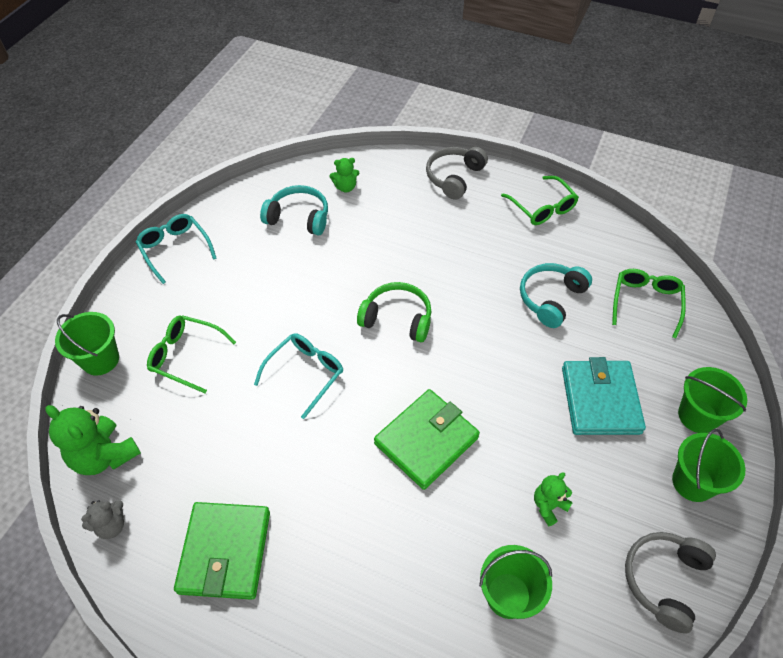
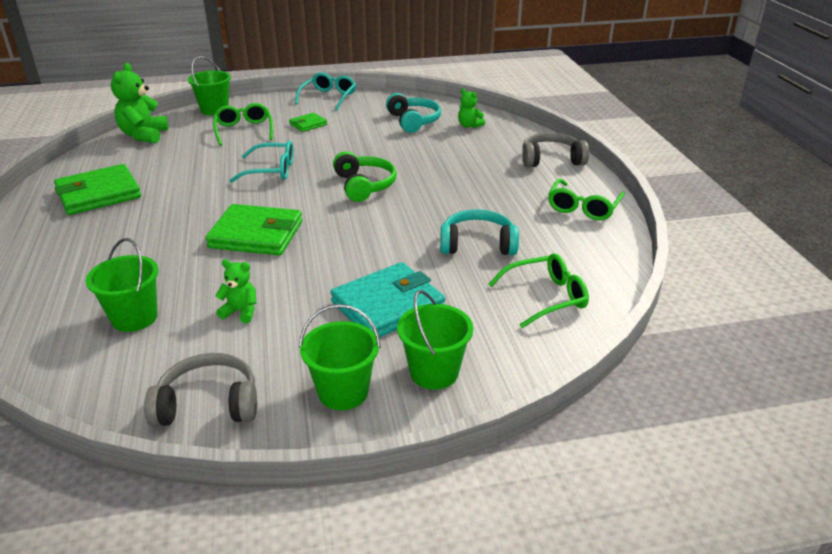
camera: 55 degrees right, 20 degrees down
grey teddy bear [81,500,124,539] -> none
none -> green wallet [289,113,327,132]

